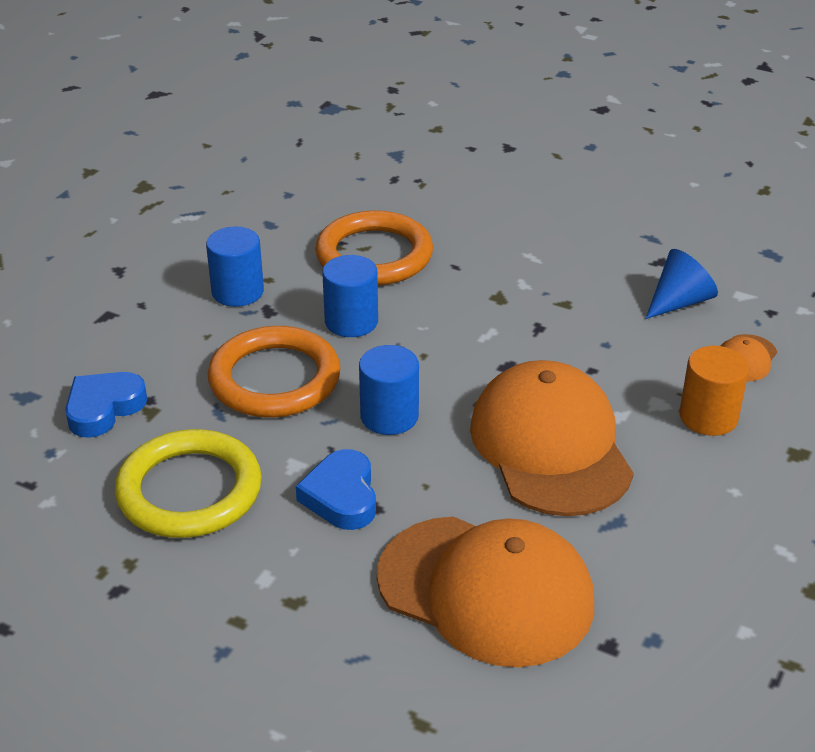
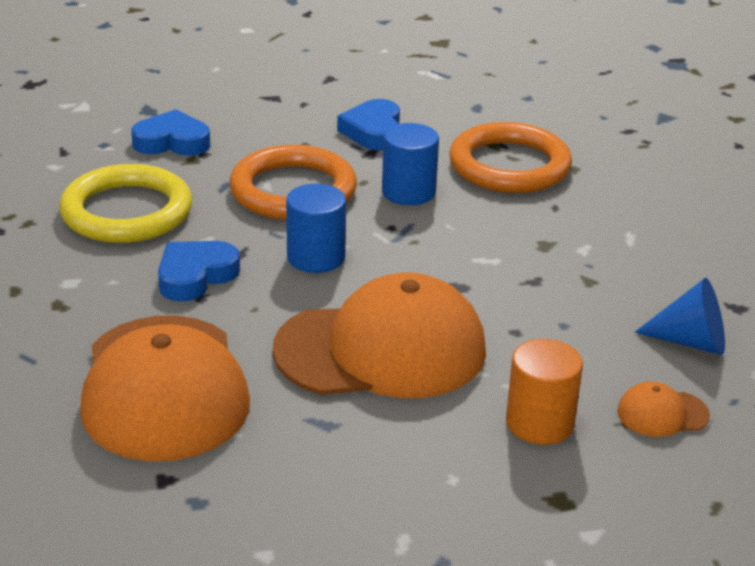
camera: 50 degrees right, 5 degrees down
blue cylinder [206,227,264,307] -> blue heart [337,99,400,151]
orange cap [470,360,634,516] -> orange cap turned 45 degrees clockwise [273,272,486,398]

